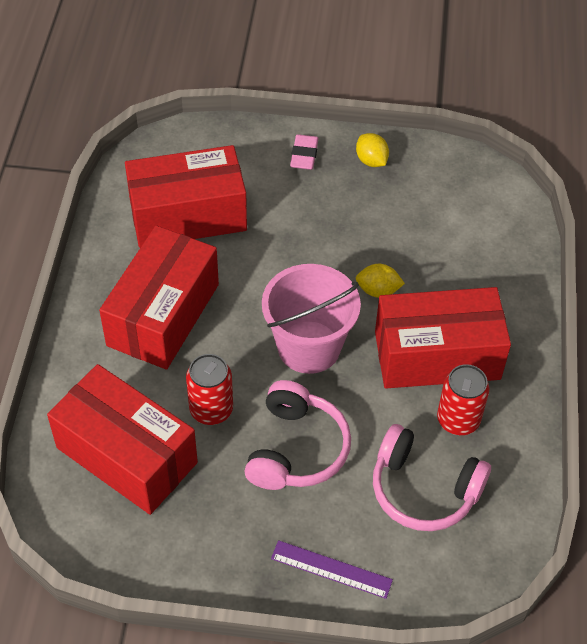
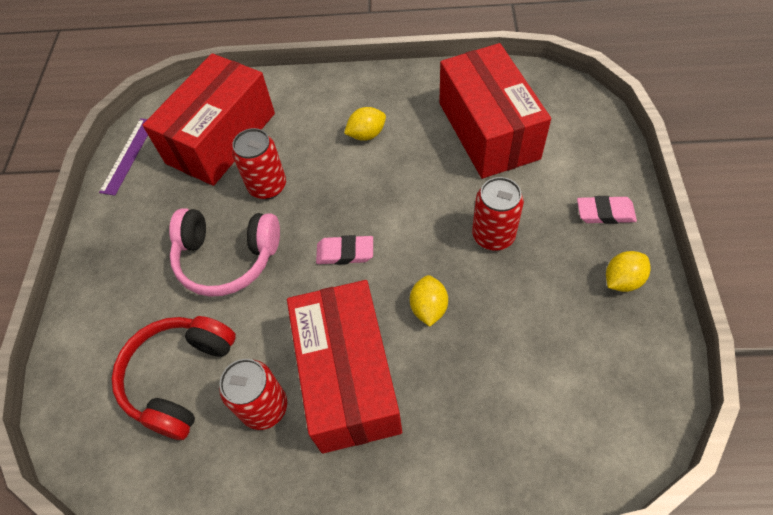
camera: 90 degrees right, 5 degrees up
red box [99,225,219,370] -> yellow lemon [344,107,386,141]
pink bucket [262,264,361,374] -> pink eraser [316,235,373,265]
purple ruler [271,540,393,599] -> purple ruler moved to [99,118,148,196]
pink headphones [373,424,491,531] -> red headphones [112,316,236,440]
none -> red can [472,177,524,250]

